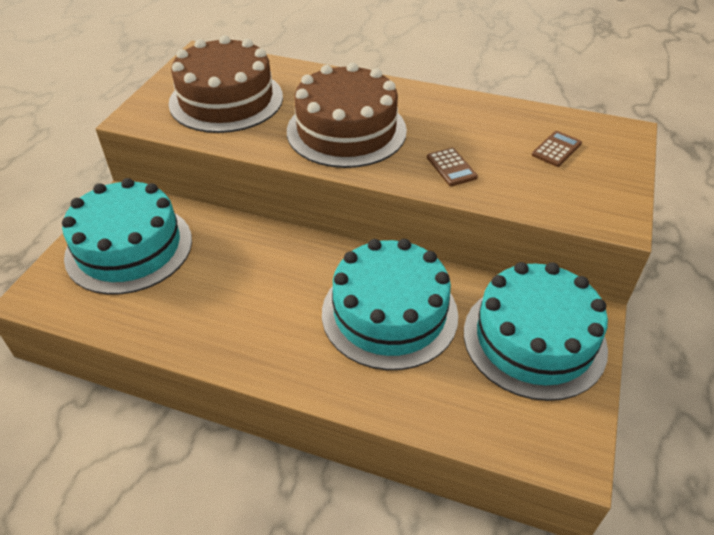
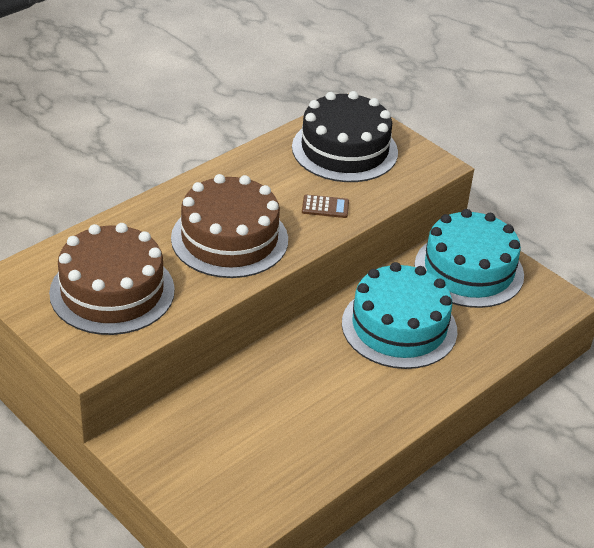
camera: 65 degrees left, 5 degrees down
turquoise cake [62,178,192,295] -> none
brown calculator [532,131,582,167] -> black cake [292,91,398,182]

